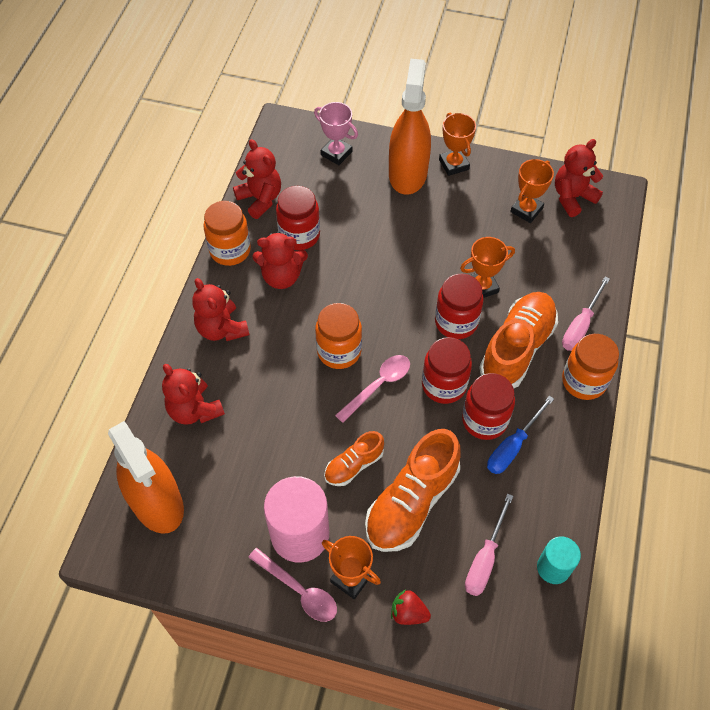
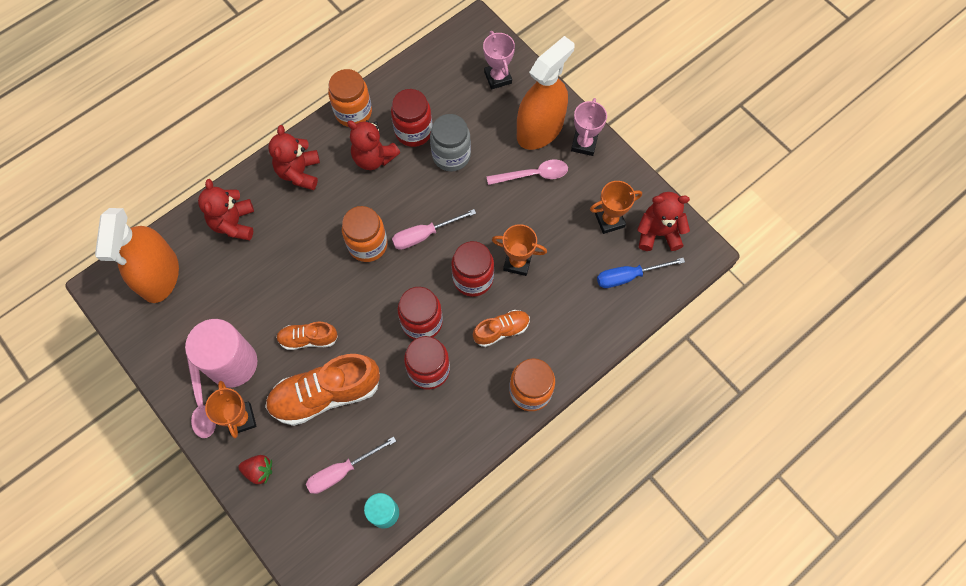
camera: 35 degrees right, 10 degrees up
red teddy bear [233,139,281,219] -> none
pink spoon [335,355,410,423] -> pink spoon moved to [487,159,568,185]
red strawberry [391,589,431,625] -> red strawberry turned 135 degrees clockwise [238,455,272,484]
orange trophy [439,113,476,176] -> pink trophy [571,98,607,156]
orange shoe [479,292,558,388] -> orange shoe [473,310,530,347], size x0.54
blue screwdriver [487,396,554,474] -> blue screwdriver moved to [597,258,685,288]
pink screwdriver [562,276,610,351] -> pink screwdriver moved to [392,209,476,250]
none -> grey jar [430,114,471,171]

